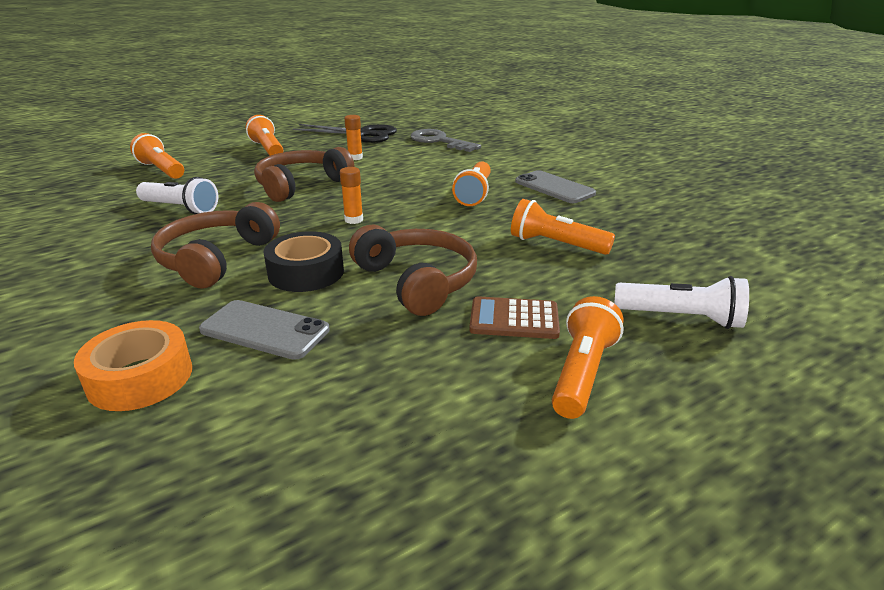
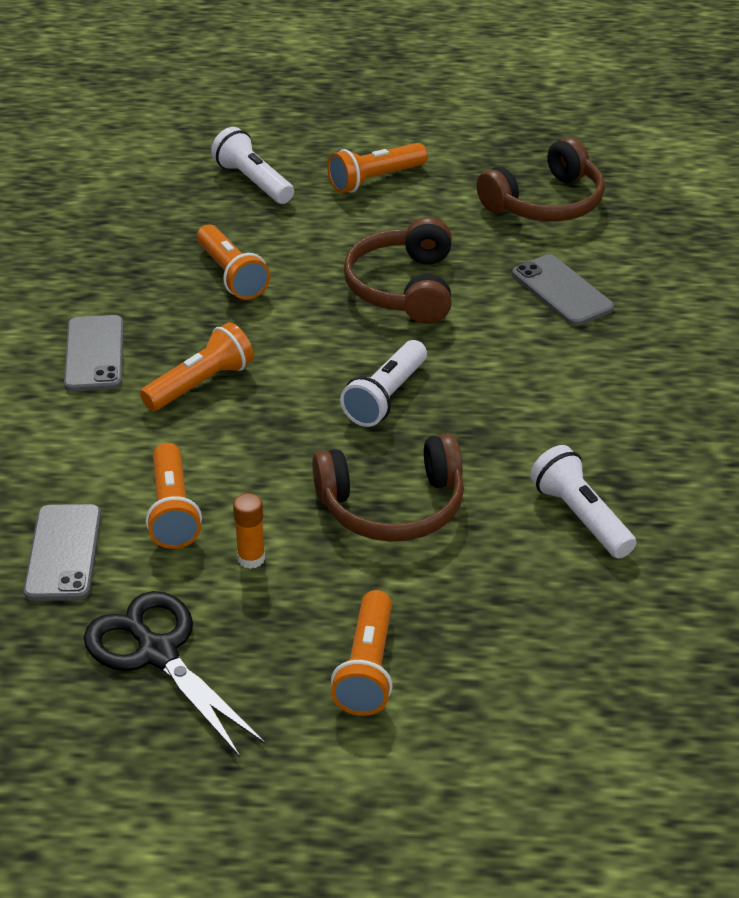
camera: 145 degrees left, 10 degrees up
orange tape [74,320,192,411] -> none
orange flashlight [130,133,184,179] -> orange flashlight moved to [146,443,202,549]
brown headphones [151,202,280,288] -> brown headphones moved to [476,137,605,221]
black tape [264,231,344,292] -> none
orange glue stick [340,167,363,224] -> white flashlight [340,340,427,427]
grey key [410,129,481,152] -> grey phone [24,504,101,601]
brown calculator [469,296,560,339] -> none

